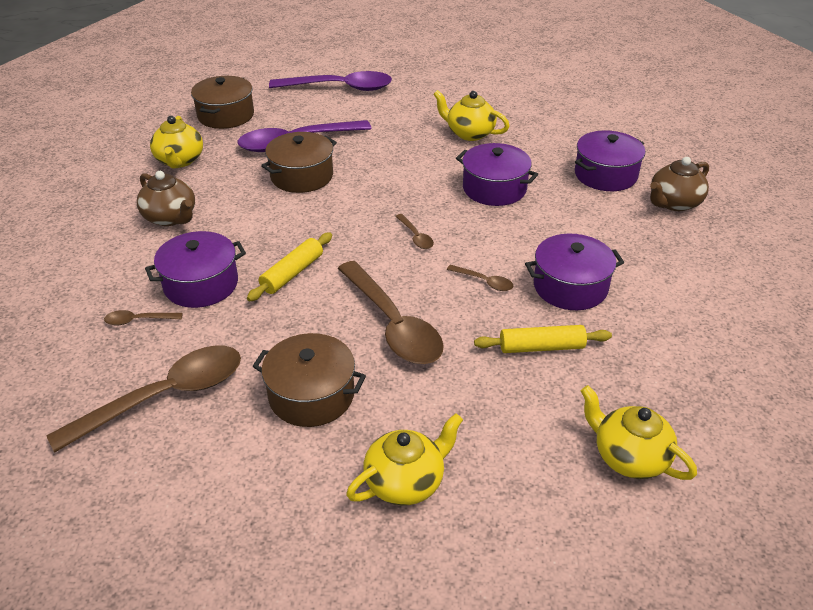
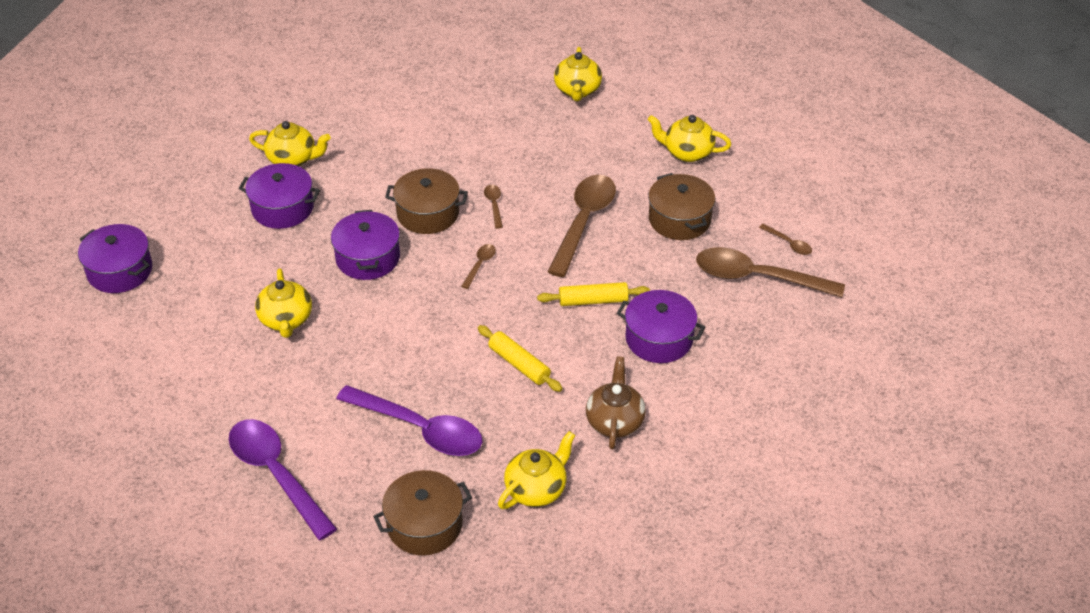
camera: 130 degrees left, 5 degrees up
brown spoon [104,310,183,325] -> brown spoon moved to [759,224,812,255]
brown pot [261,132,337,193] -> brown pot moved to [385,168,468,234]
yellow rolling pin [474,325,612,353] -> yellow rolling pin moved to [478,325,563,392]
purple pot [525,234,624,310] -> purple pot moved to [78,224,152,293]
brown teapot [650,157,709,211] -> yellow teapot [249,121,331,166]

